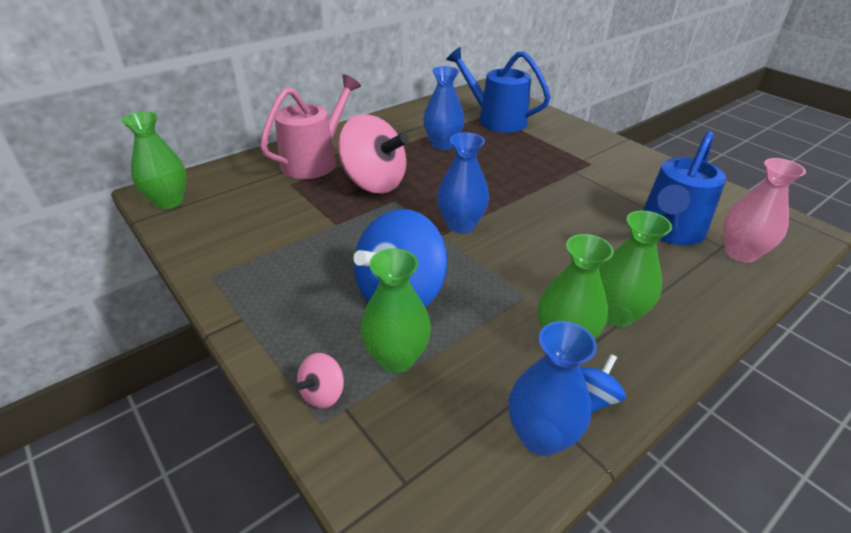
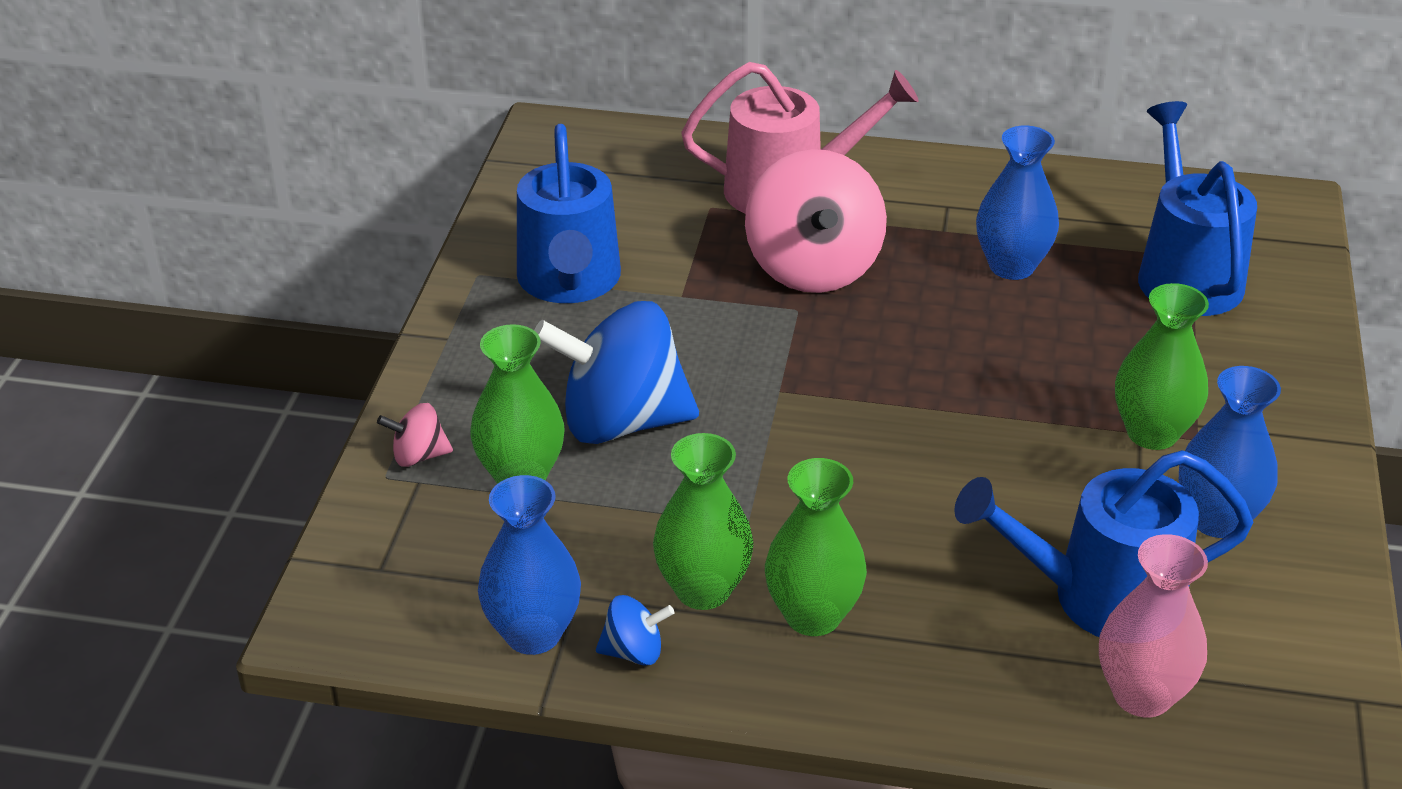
camera: 50 degrees right, 0 degrees up
green vase [121,111,187,209] -> green vase moved to [1115,283,1209,450]
blue vase [437,132,489,233] -> blue vase moved to [1179,366,1281,538]
none -> blue watering can [517,124,621,303]

